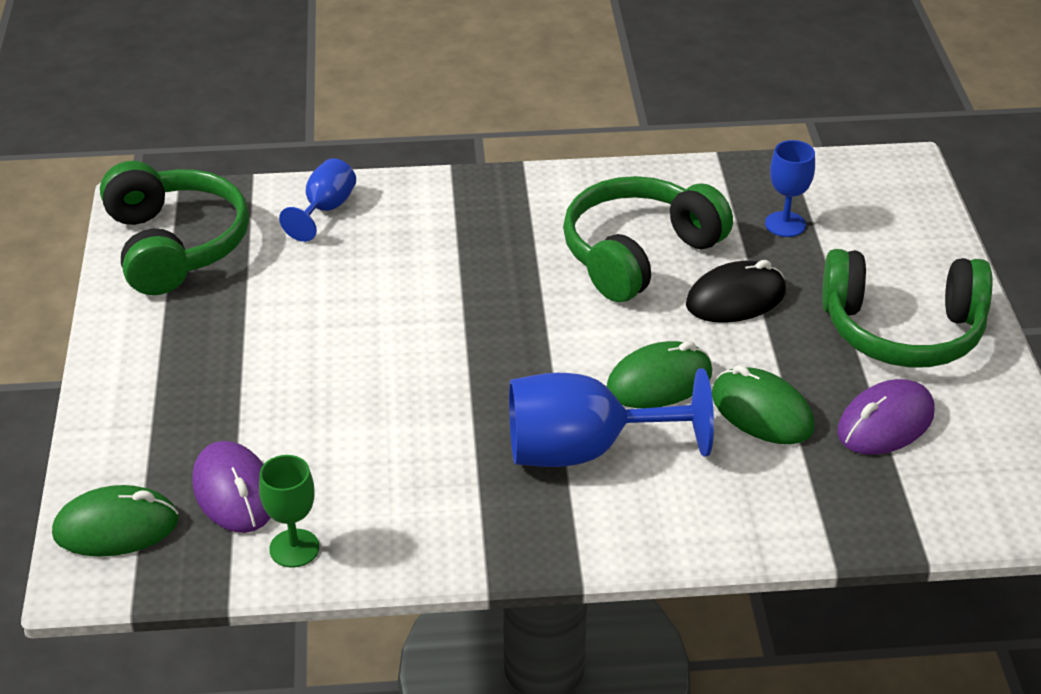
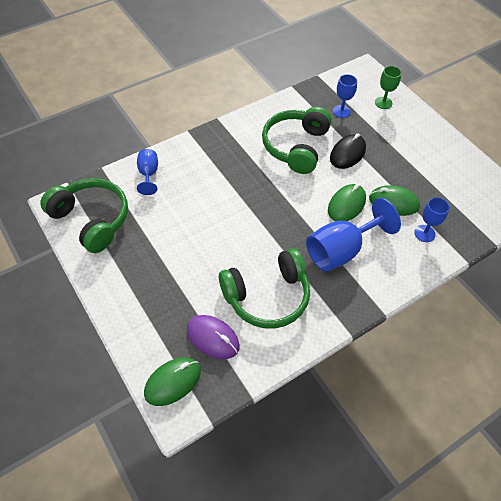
camera: 30 degrees left, 15 degrees up
green goblet [259,455,319,568] -> green goblet moved to [375,66,402,109]
green headphones [822,249,992,368] -> green headphones moved to [219,248,310,329]
purple mouse [837,379,934,455] -> none
none -> blue goblet [414,197,450,242]

